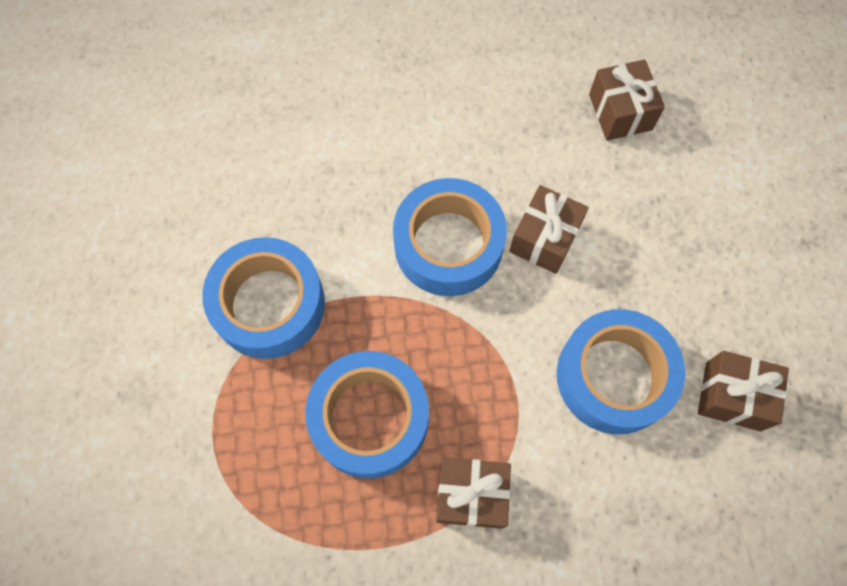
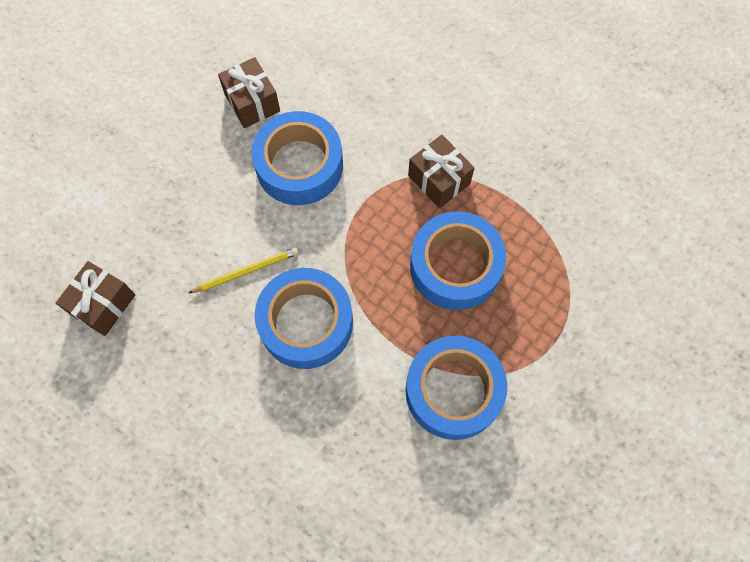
camera: 135 degrees left, 0 degrees up
brown gift [509,185,589,274] -> yellow pencil [189,248,299,293]

